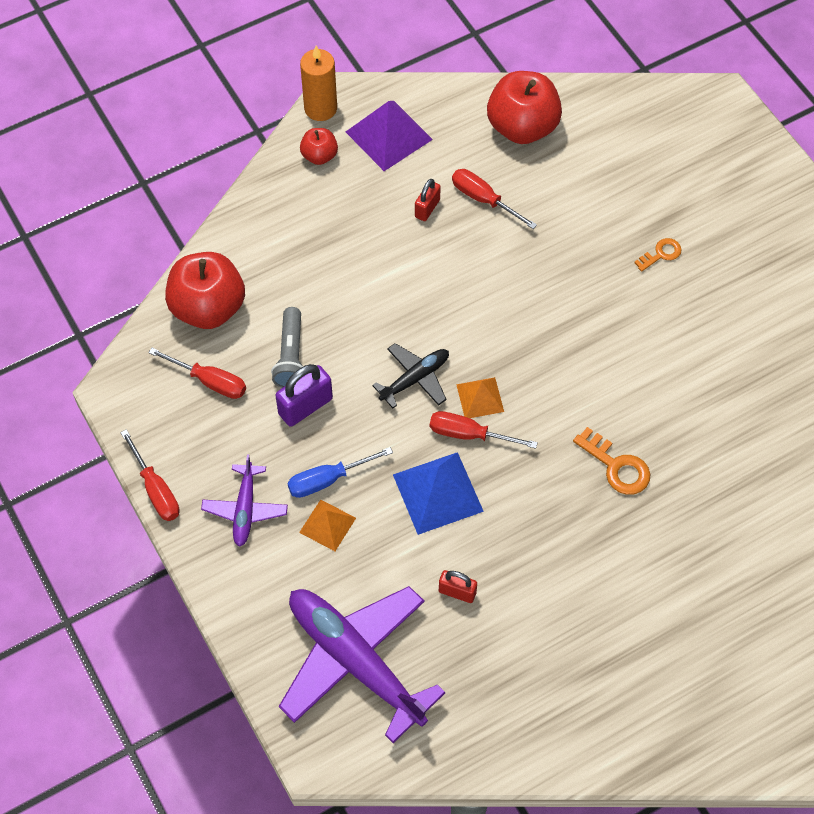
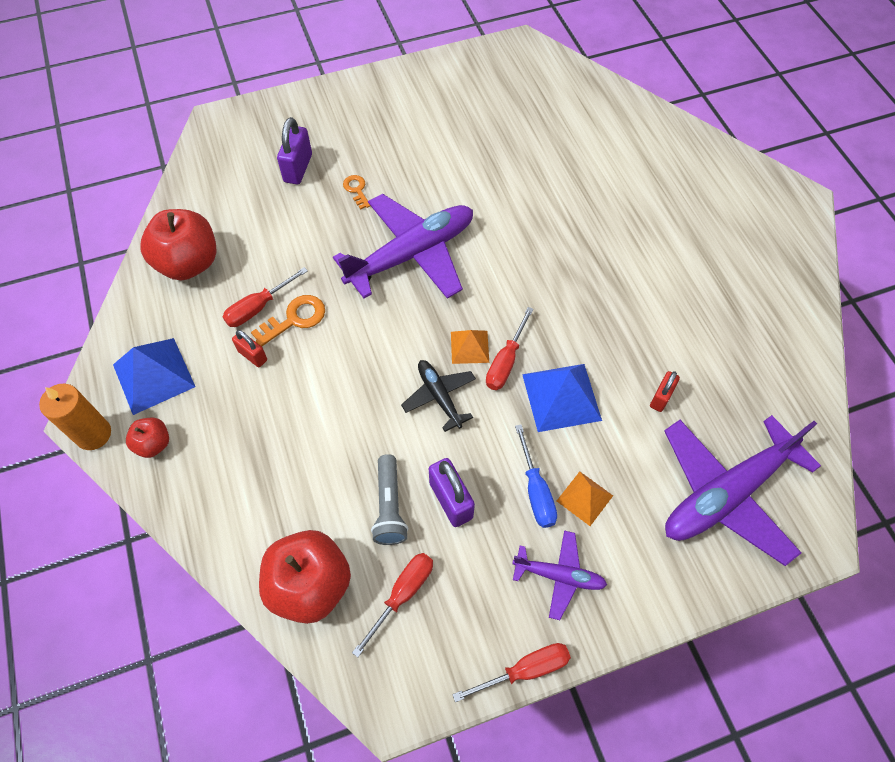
camera: 80 degrees left, 0 degrees up
grey flashlight [271,307,303,388] -> grey flashlight turned 75 degrees clockwise [371,454,408,545]
purple pyramid [346,101,433,171] -> blue pyramid [113,338,195,415]
orange key [573,427,651,495] -> orange key moved to [251,295,325,346]
none -> purple padlock [277,117,312,184]
none -> purple plane [333,194,473,299]

